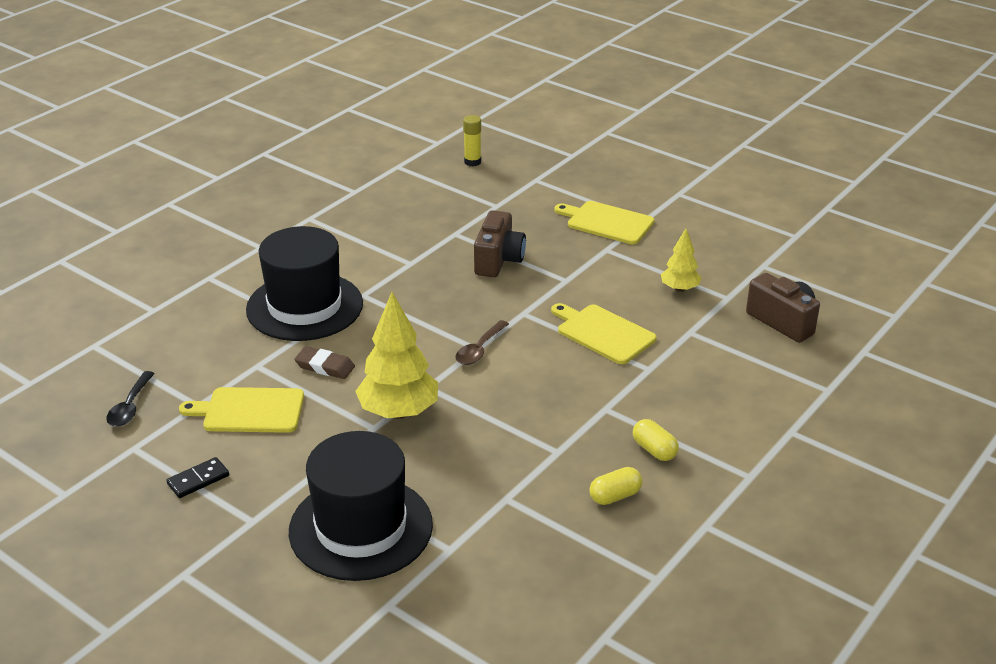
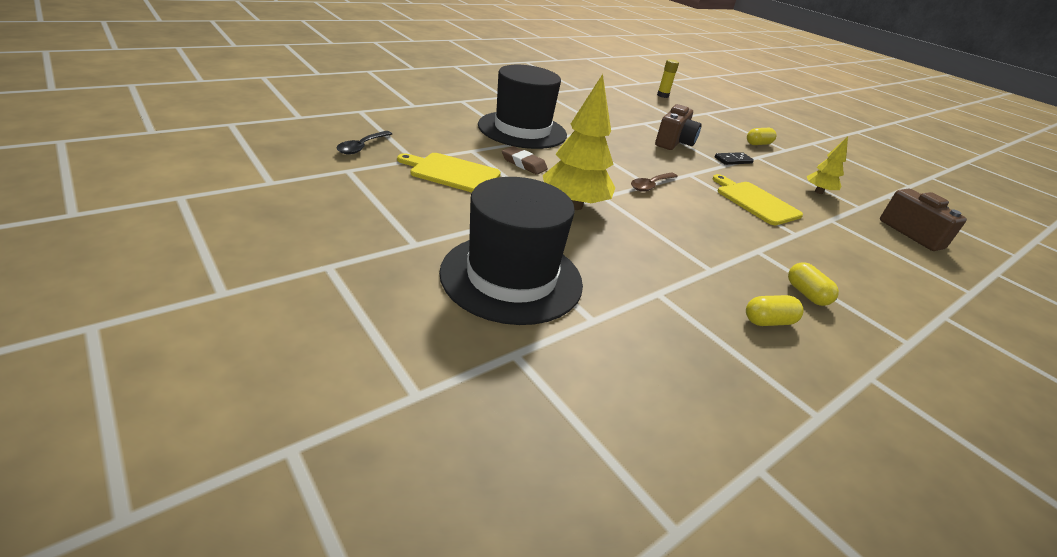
camera: 10 degrees right, 0 degrees up
black domino [166,457,229,498] -> black domino moved to [715,152,754,165]
yellow cutting board [554,201,655,244] -> yellow capsule [747,128,776,145]

